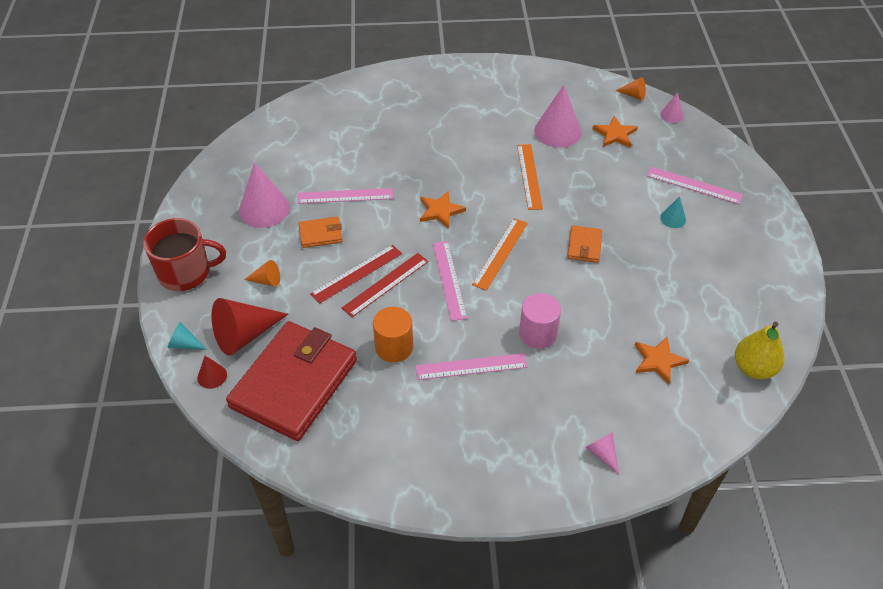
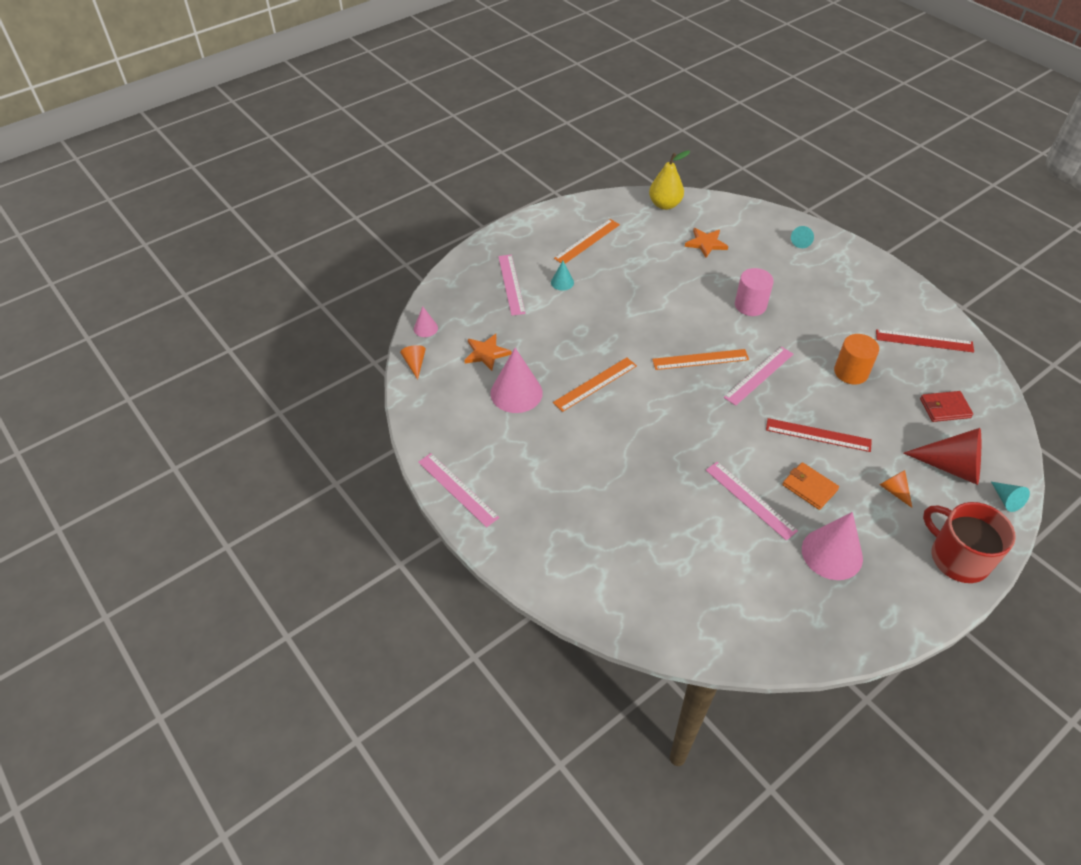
camera: 125 degrees left, 0 degrees up
red cone [197,356,227,389] -> none
red wallet [226,321,357,441] -> red wallet [920,391,973,422], size x0.42
red ruler [342,253,429,317] -> red ruler moved to [876,329,974,353]
pink ruler [416,353,527,380] -> pink ruler moved to [418,453,500,527]
orange star [420,191,466,229] -> none
orange wallet [567,225,602,263] -> none
pink cone [585,432,619,474] -> turquoise cone [791,226,814,248]
none -> orange ruler [554,219,620,264]

